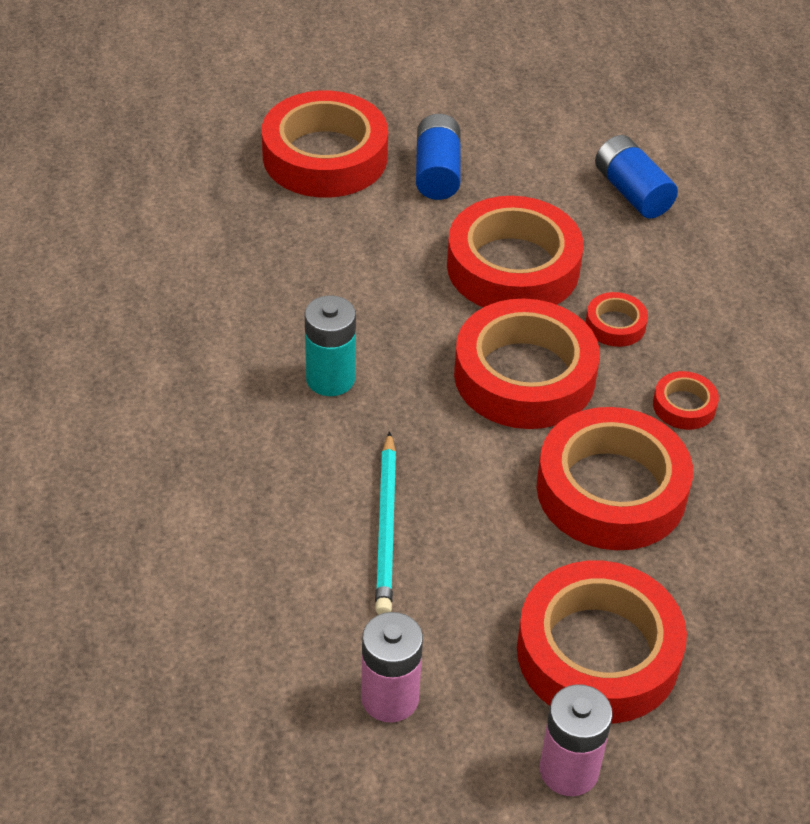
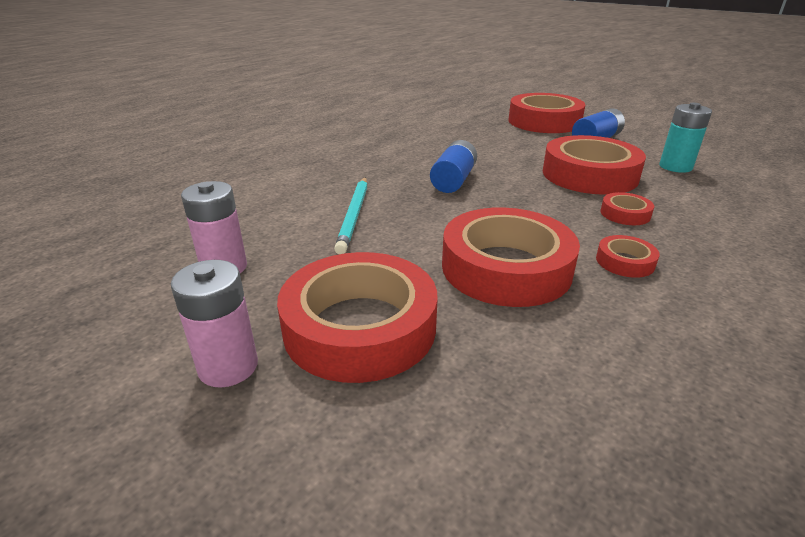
camera: 50 degrees right, 15 degrees down
turquoise battery [305,295,356,396] -> turquoise battery moved to [659,103,712,173]
turquoise pencil [375,431,396,615] -> turquoise pencil turned 45 degrees counterclockwise [334,177,368,254]
red tape [454,299,600,429] -> none
blue battery [595,135,678,219] -> blue battery moved to [430,140,477,193]

